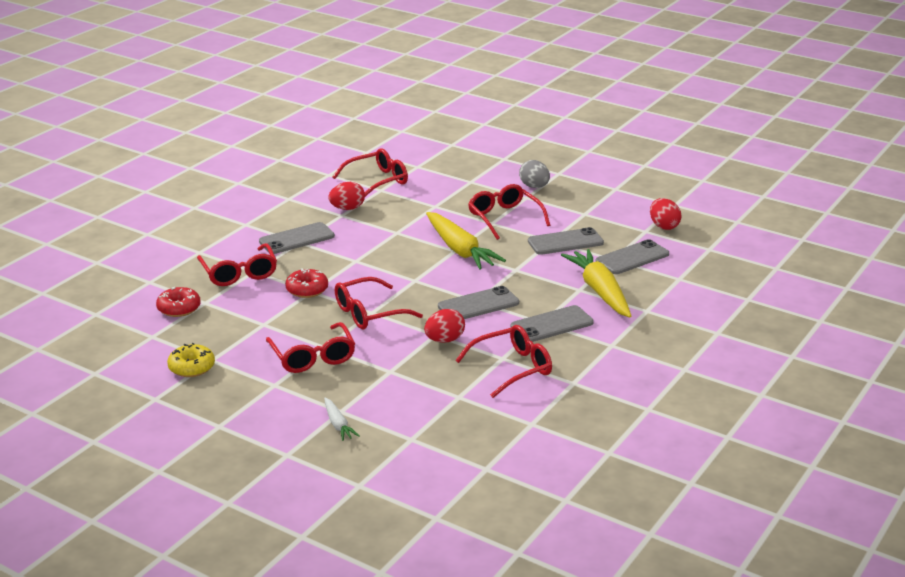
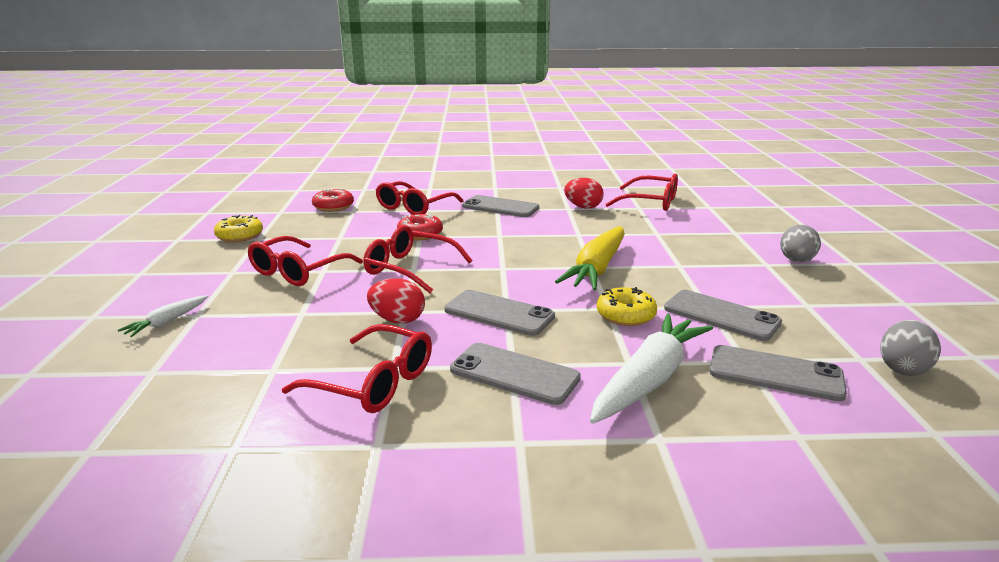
camera: 55 degrees right, 5 degrees down
red glasses [468,184,550,240] -> none
yellow carrot [561,249,631,318] -> white carrot [590,313,713,424]
red egg [650,198,681,230] -> grey egg [880,320,941,376]
none -> yellow donut [597,287,657,326]

